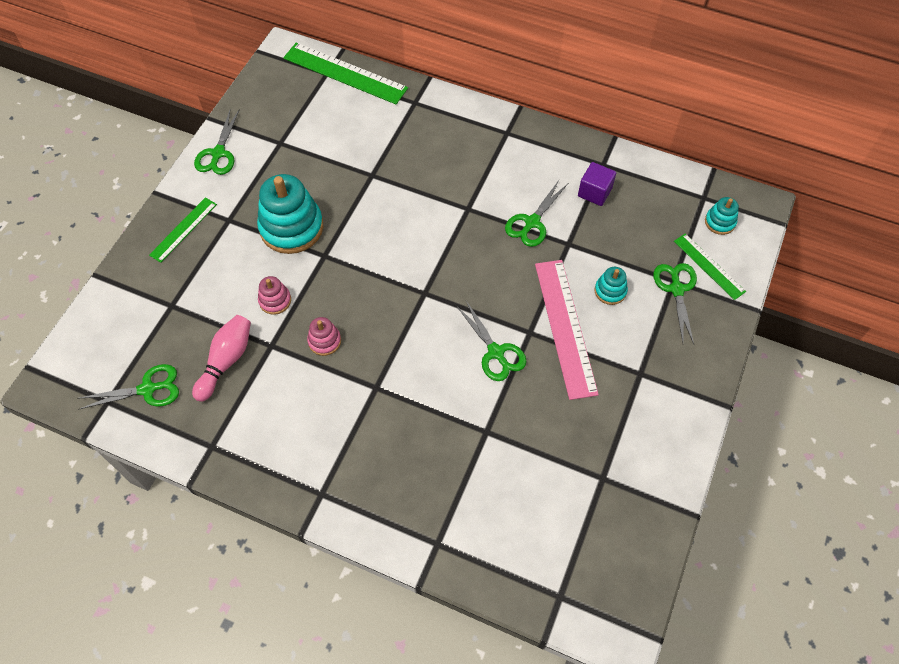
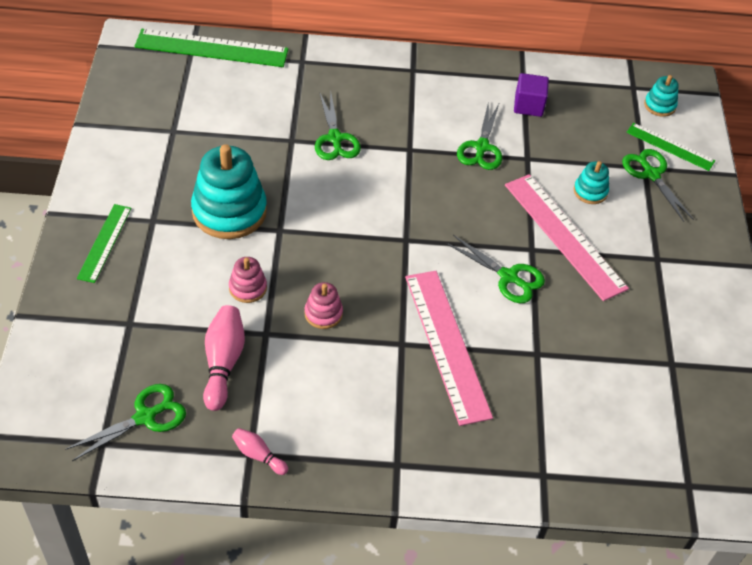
camera: 25 degrees left, 10 degrees down
green scissors [194,109,240,175] -> green scissors moved to [315,92,361,160]
none -> pink bowling pin [232,428,288,475]
none -> pink ruler [405,271,493,426]

